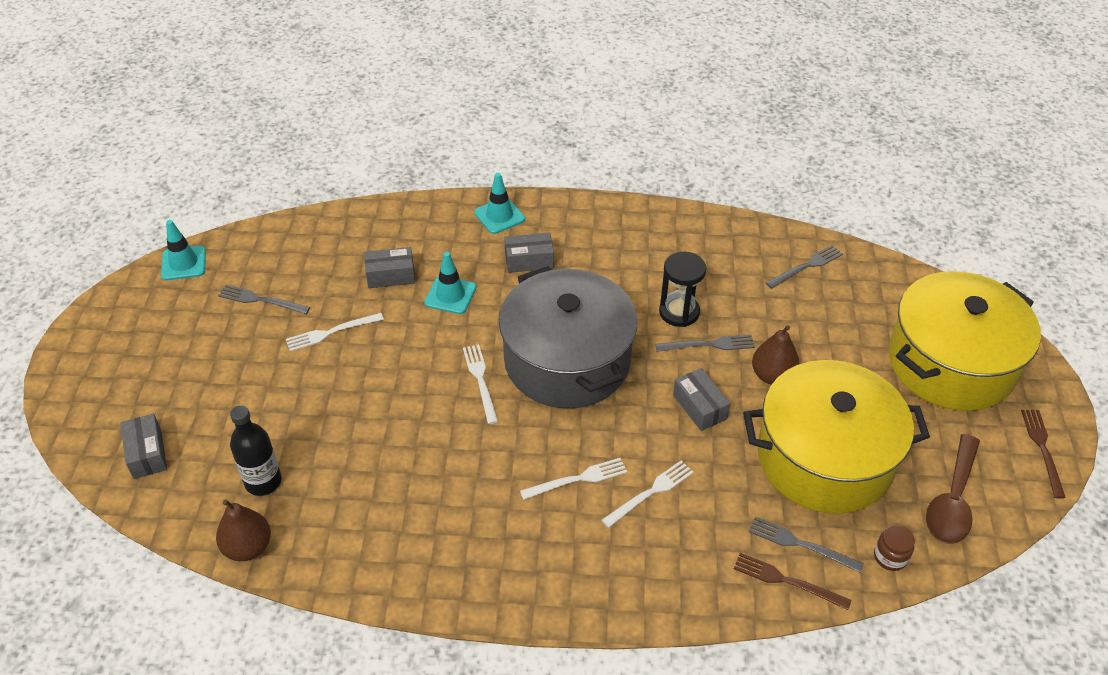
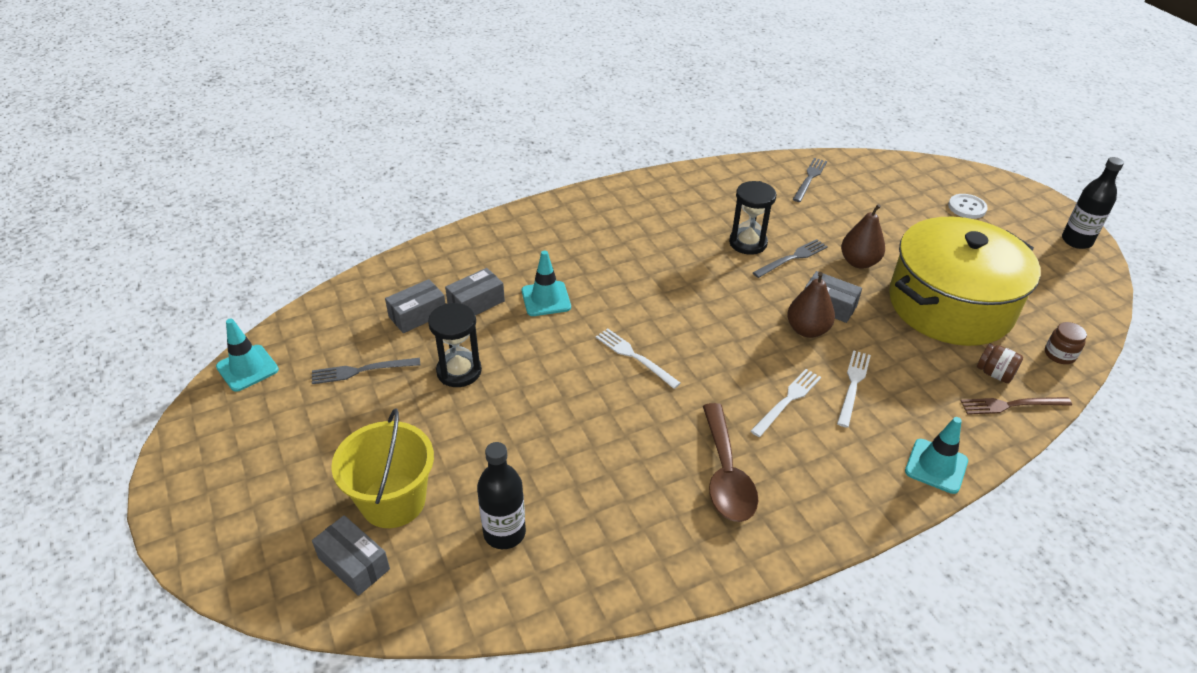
camera: 30 degrees left, 5 degrees down
brown pear [216,500,271,561] -> brown pear moved to [787,272,835,338]
white fork [286,313,384,351] -> black hourglass [428,303,482,387]
turquoise traffic cone [474,173,525,234] -> turquoise traffic cone moved to [905,417,968,494]
grey pot [499,266,637,408] -> none
grey box [504,232,554,273] -> grey box moved to [385,279,446,333]
grey fork [749,516,864,573] -> brown jar [977,343,1023,383]
yellow pot [888,271,1041,411] -> white button [948,194,988,219]
brown spoon [926,434,980,544] -> brown spoon moved to [703,403,758,522]
brown fork [1021,410,1066,498] -> black bottle [1062,157,1124,249]
none -> yellow bucket [331,408,434,528]

